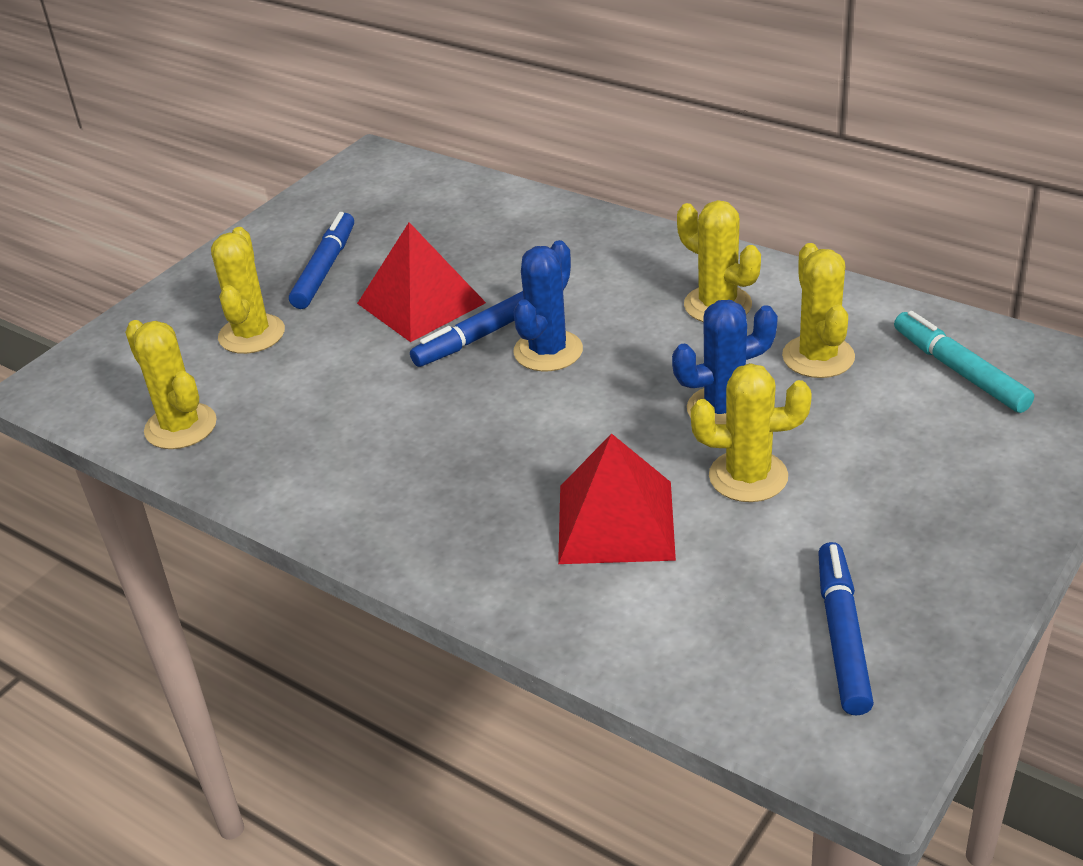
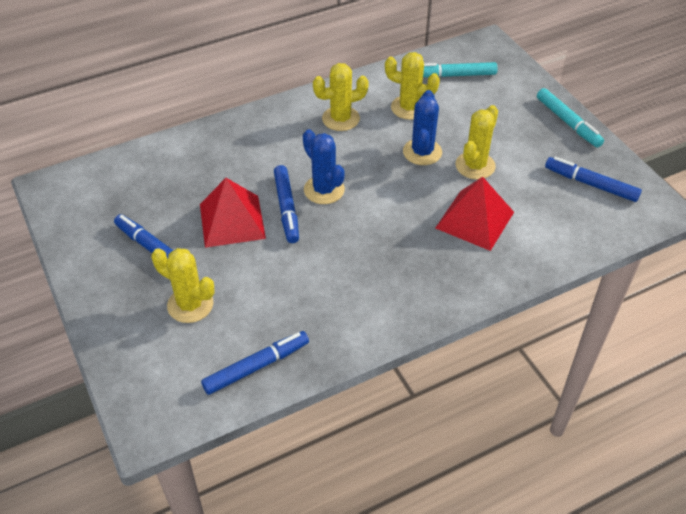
camera: 65 degrees left, 10 degrees up
yellow cactus [125,320,217,449] -> blue marker [201,331,309,395]
none -> turquoise marker [537,88,604,148]

